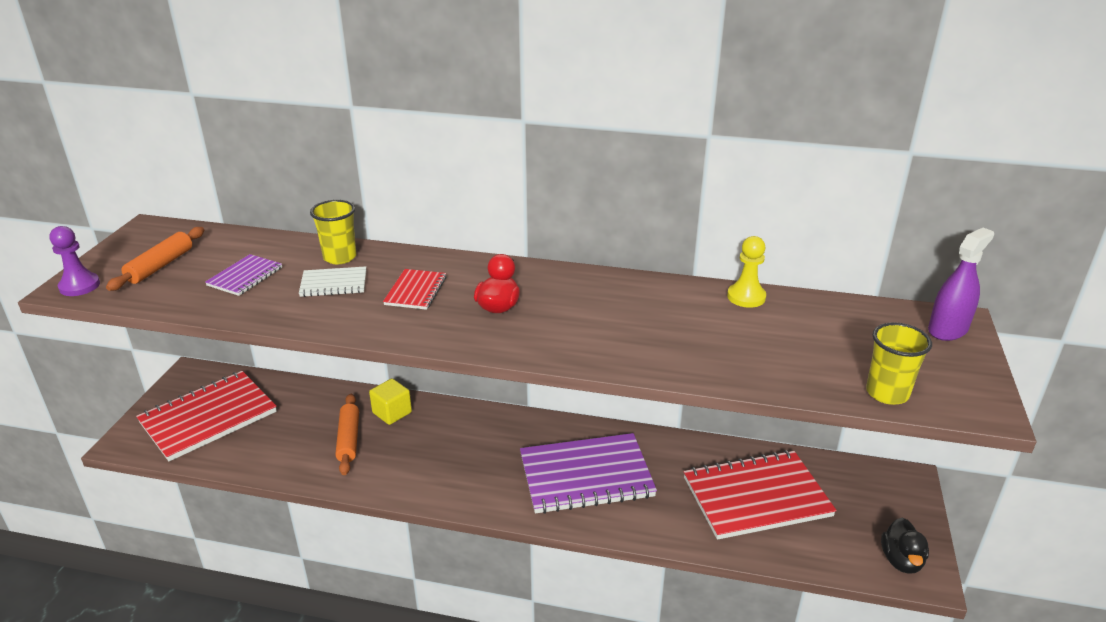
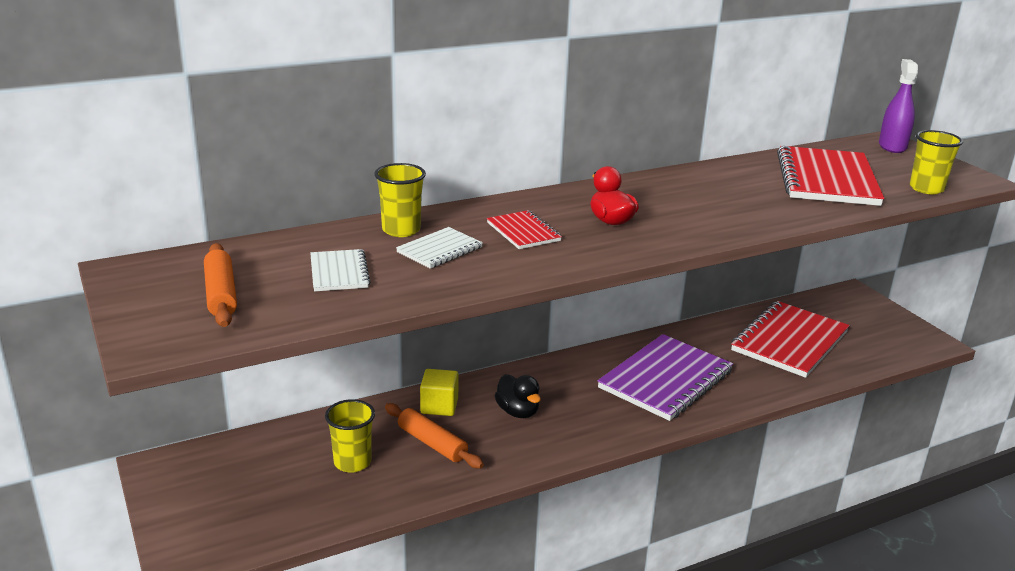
camera: 40 degrees left, 5 degrees down
purple pawn [50,226,100,296] -> none
red notebook [136,371,277,461] -> red notebook moved to [777,146,884,206]
purple notebook [205,254,282,296] -> white notebook [310,249,370,291]
yellow pawn [727,236,766,308] -> none
black duck [881,517,929,574] -> black duck moved to [495,374,541,418]
none -> yellow cup [325,399,375,473]

